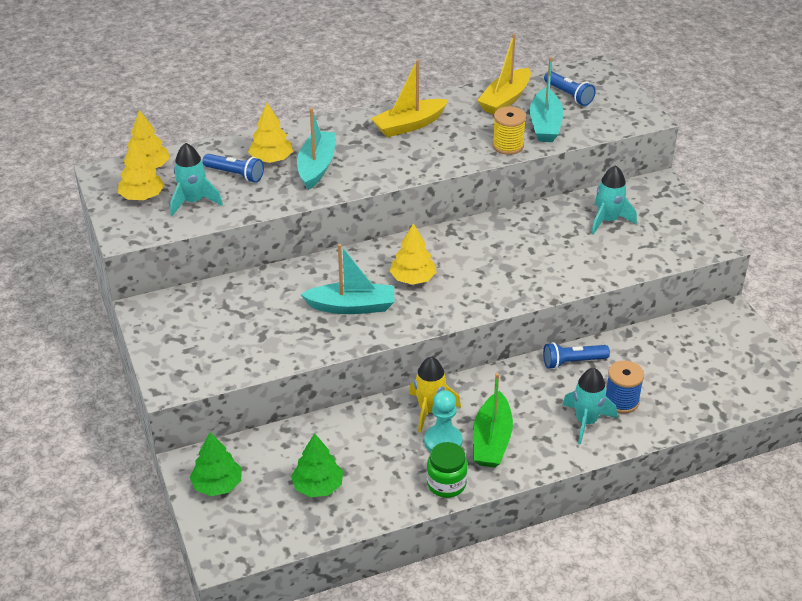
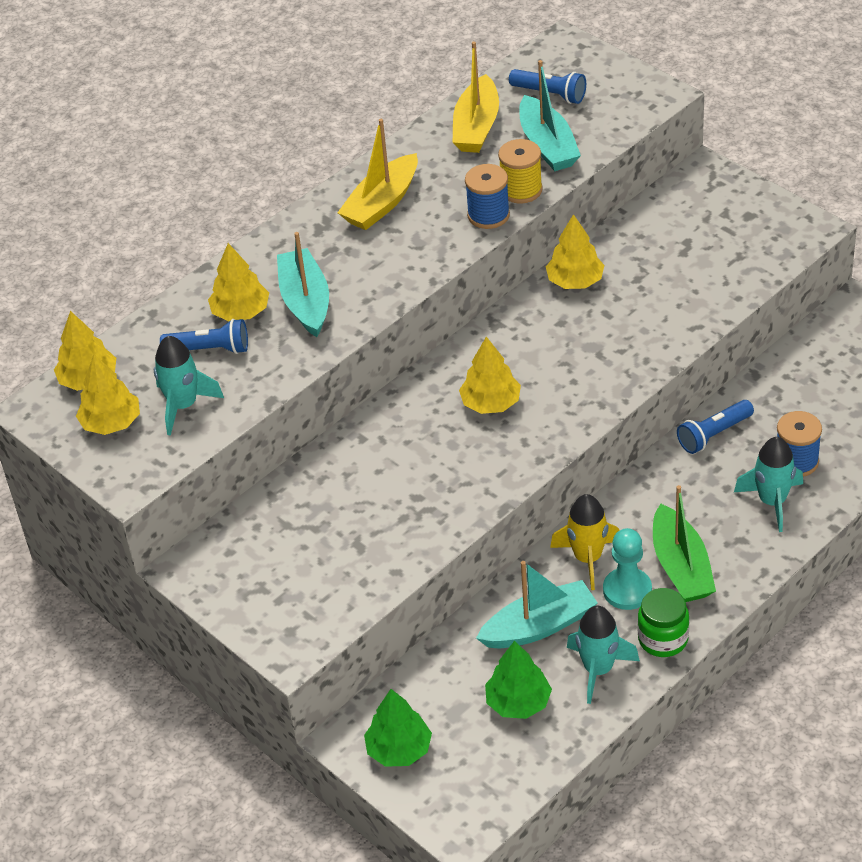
camera: 20 degrees left, 5 degrees up
turquoise boat [300,244,394,314] -> turquoise boat moved to [476,561,597,648]
turquoise rocket [591,165,637,235] -> turquoise rocket moved to [567,606,640,704]
none -> blue spool [465,164,510,229]
none -> yellow tree [546,214,604,289]

